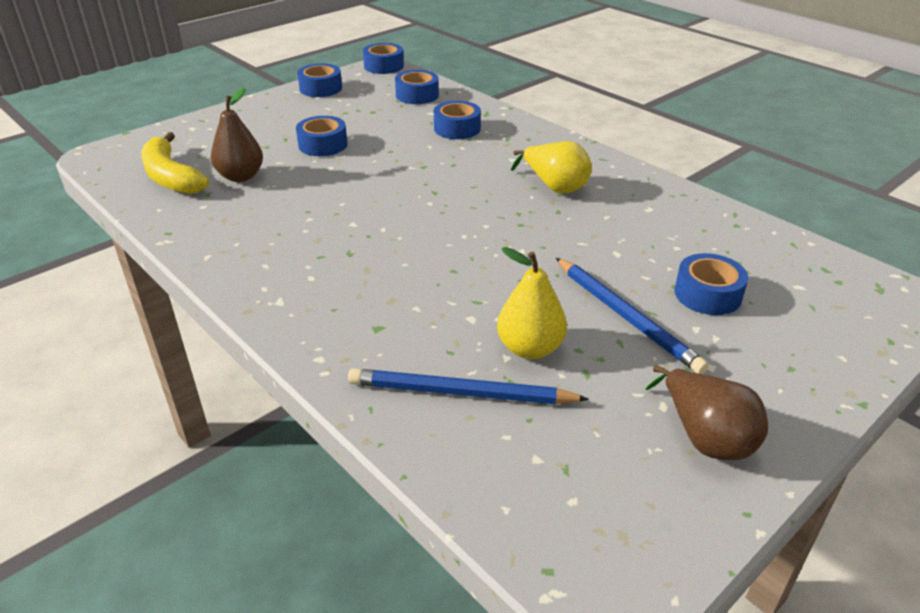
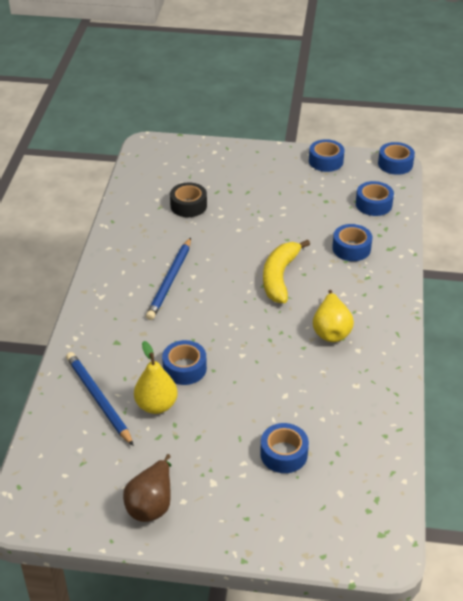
camera: 50 degrees right, 5 degrees up
yellow banana [141,132,209,194] -> yellow banana moved to [263,240,310,303]
brown pear [211,88,263,182] -> black tape [170,182,207,217]
blue tape [296,116,348,156] -> blue tape moved to [162,340,207,385]
blue pencil [556,258,709,374] -> blue pencil moved to [146,238,191,320]

